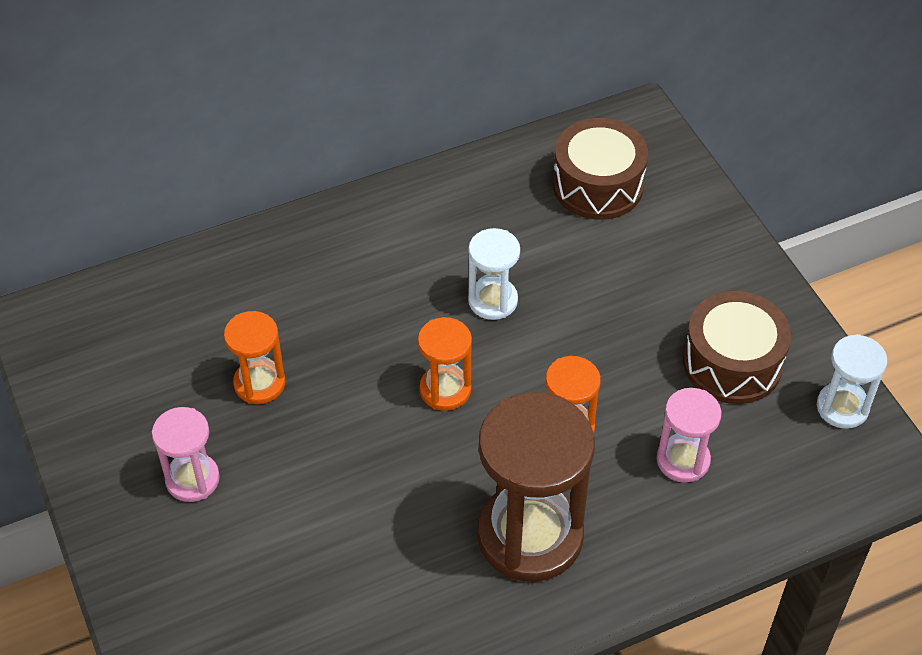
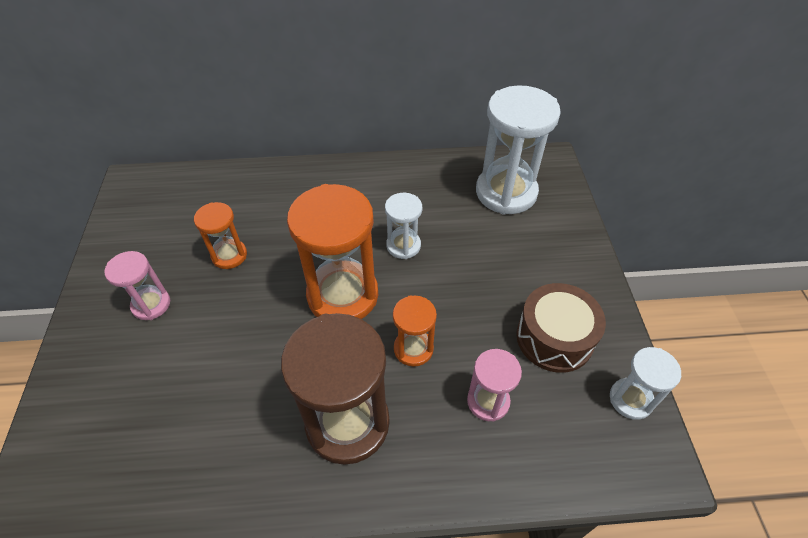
camera: 20 degrees right, 0 degrees up
orange hourglass [418,317,472,411] -> orange hourglass [287,184,378,319], size x1.92
brown drum [553,118,648,220] -> white hourglass [476,85,561,215]

